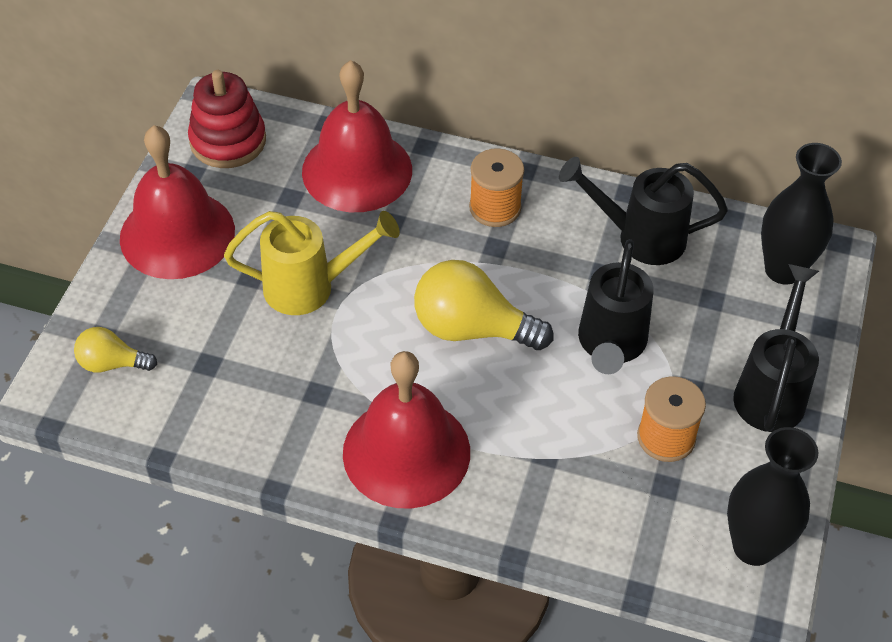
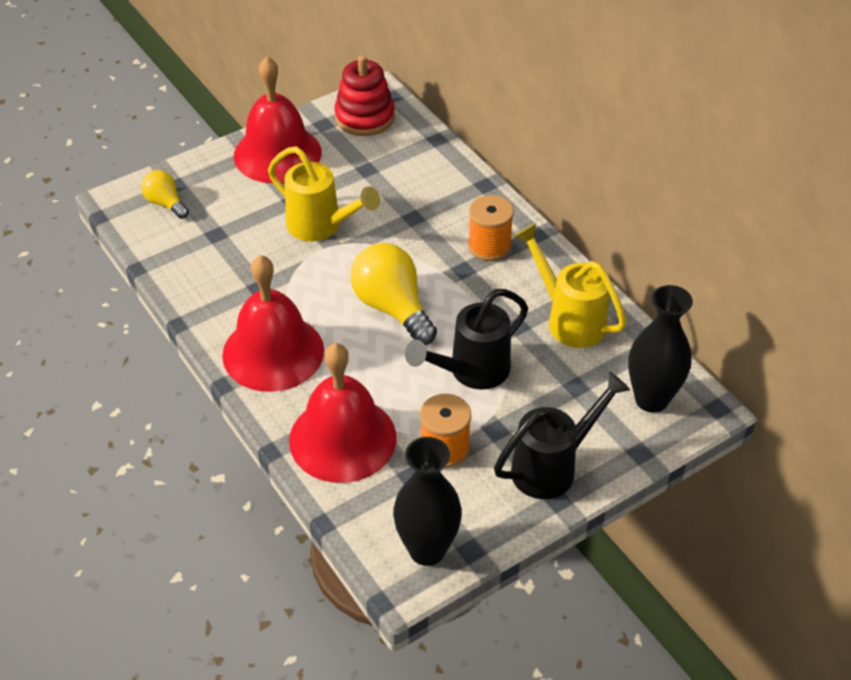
camera: 40 degrees right, 5 degrees down
red bell [302,60,412,212] -> red bell moved to [289,343,397,483]
black watering can [559,157,728,265] -> yellow watering can [515,223,626,348]

